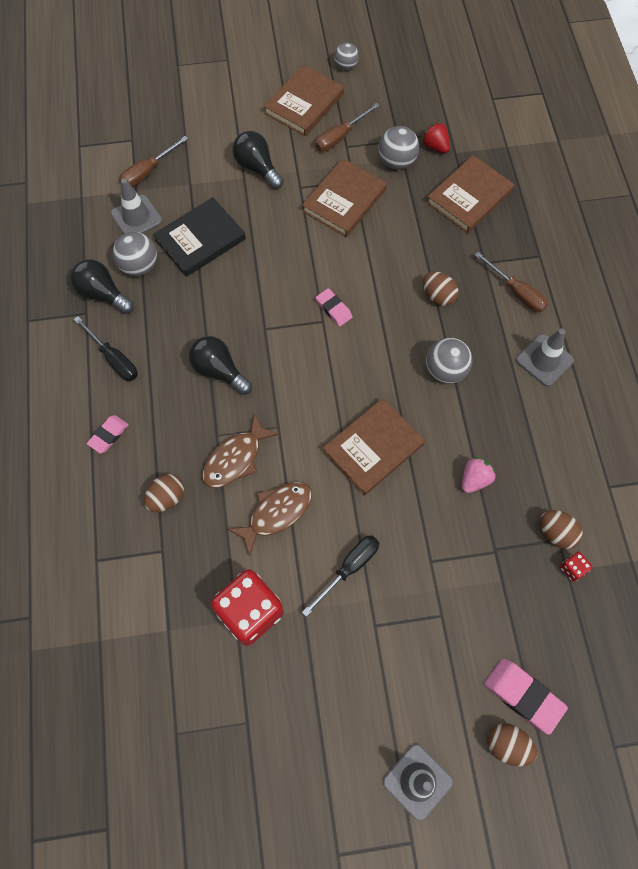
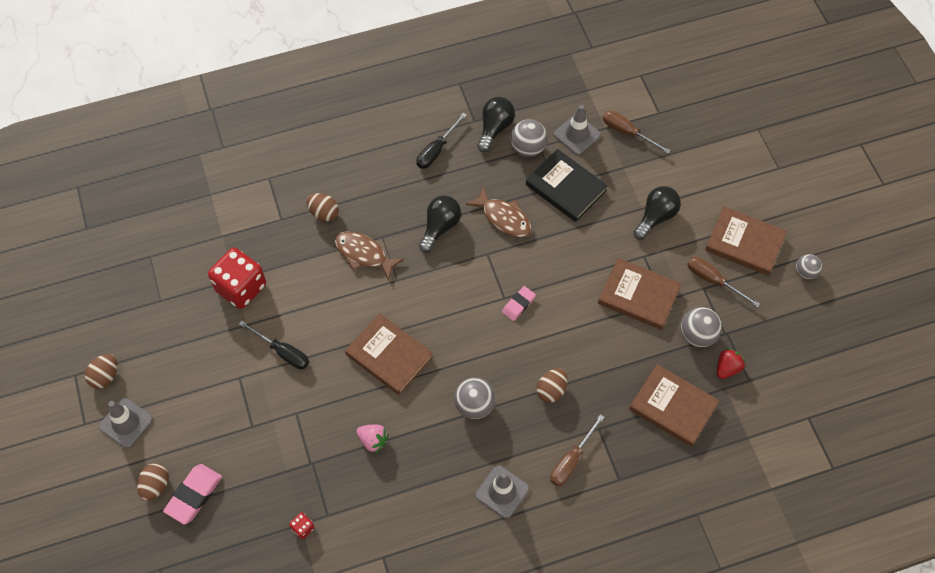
camera: 80 degrees right, 5 degrees down
pink eraser [87,415,129,453] -> none
brown fish [228,482,312,556] -> brown fish moved to [466,186,532,238]
brown egg [540,510,583,549] -> brown egg moved to [85,354,117,389]

